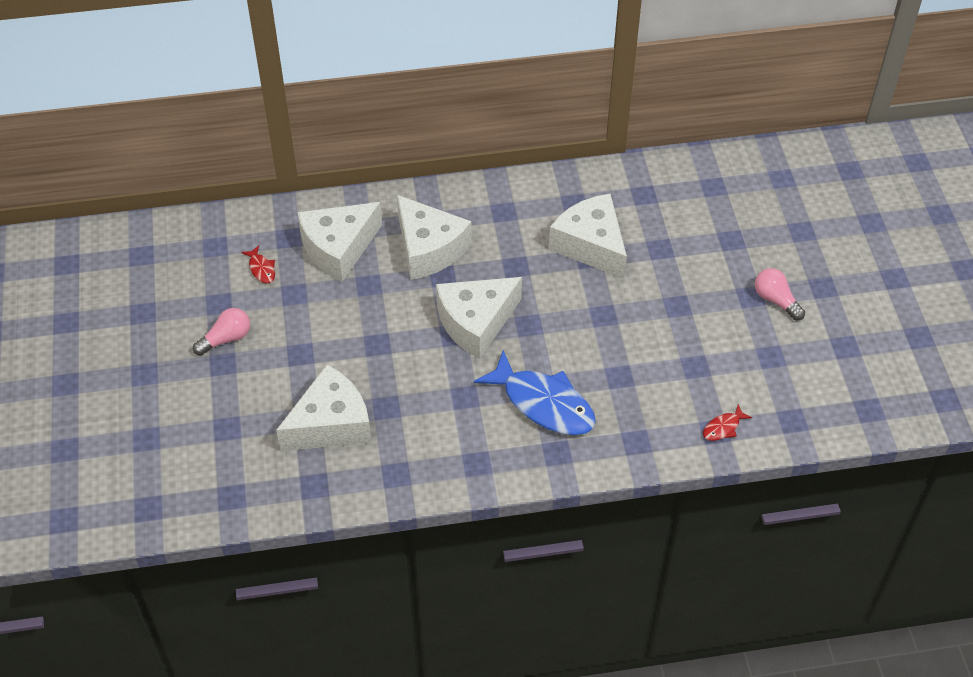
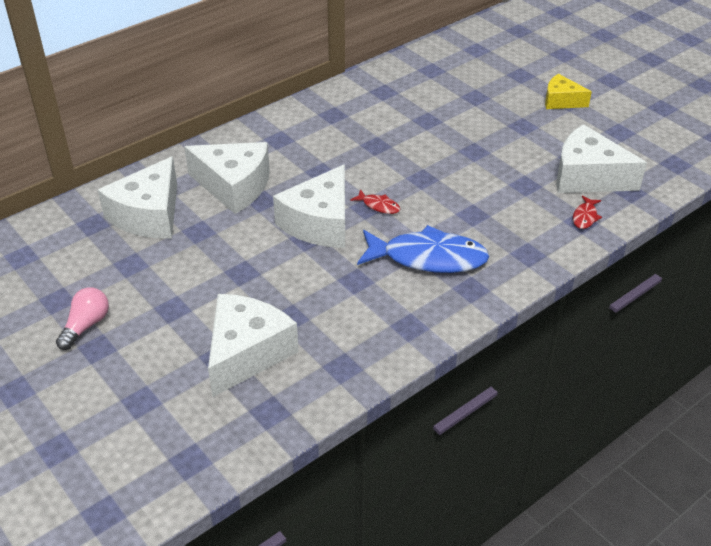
camera: 30 degrees left, 10 degrees down
red fish [241,245,275,284] -> red fish moved to [350,189,400,214]
white cheese [549,194,627,279] -> white cheese moved to [556,124,647,193]
pink light bulb [755,268,805,321] -> none
none -> yellow cheese [545,74,592,109]

